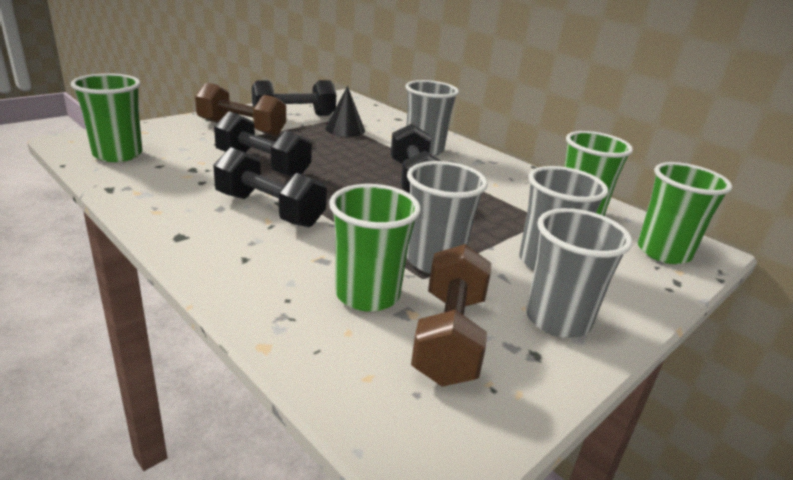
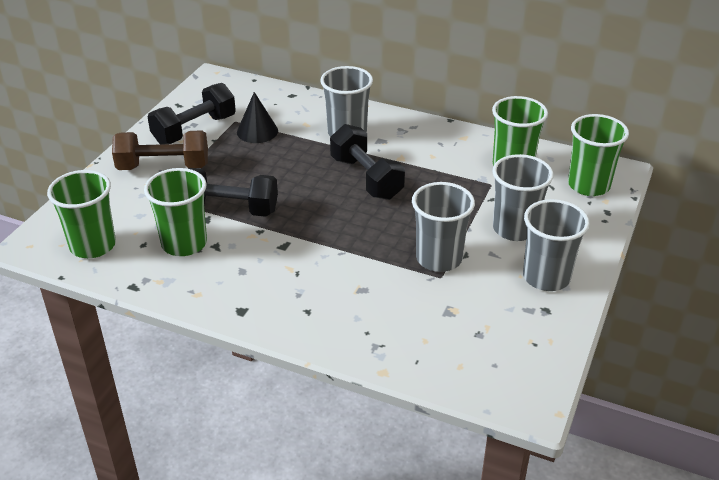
camera: 20 degrees left, 10 degrees up
black dumbbell [213,147,327,227] -> none
green cup [329,184,421,312] -> green cup moved to [144,168,207,256]
brown dumbbell [411,244,491,387] -> none

